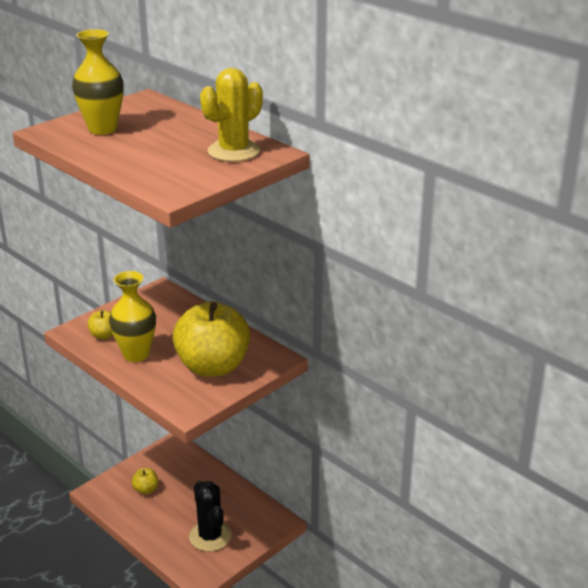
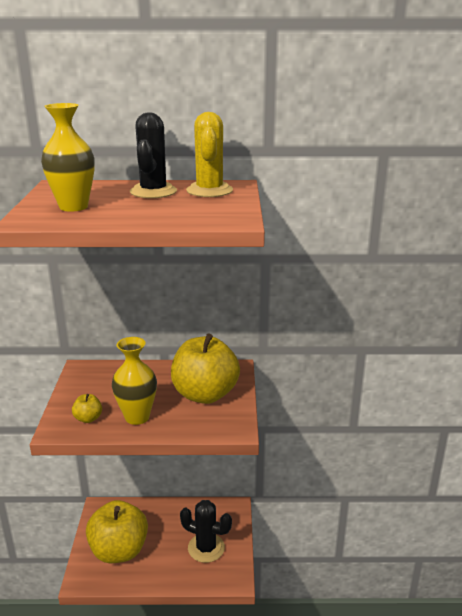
camera: 45 degrees left, 5 degrees down
yellow apple [131,468,158,494] -> yellow apple [86,500,148,563], size x2.44
none -> black cactus [130,112,177,198]

